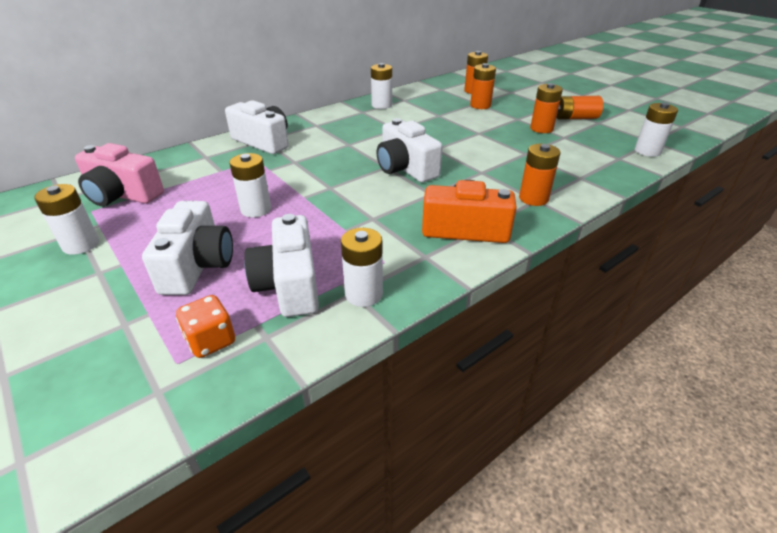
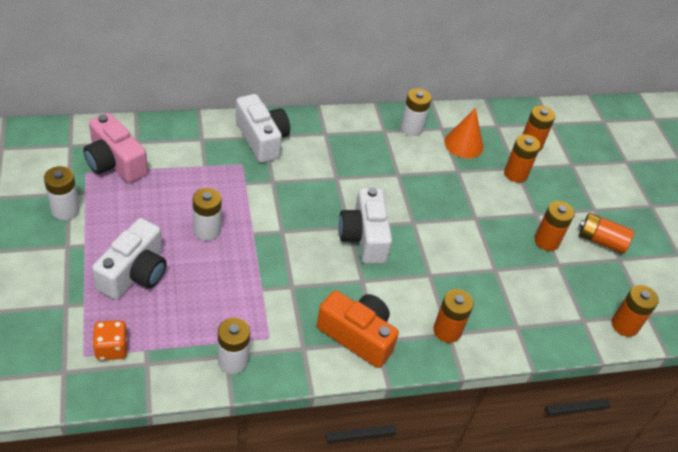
camera: 20 degrees right, 10 degrees up
white camera [244,214,319,317] -> none
white battery [635,102,678,157] -> orange battery [612,285,659,337]
none -> orange cone [444,108,483,158]

